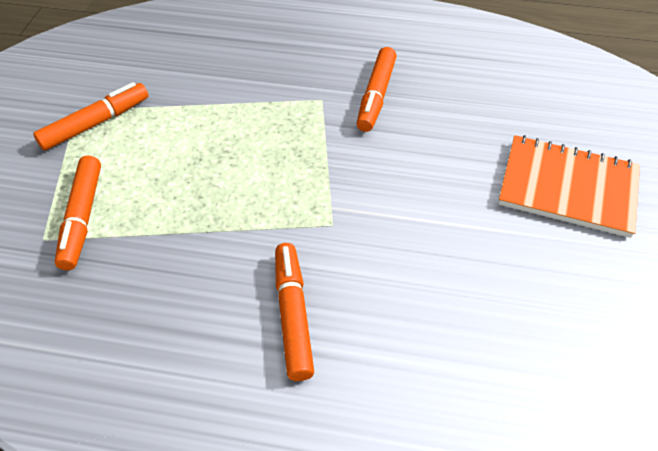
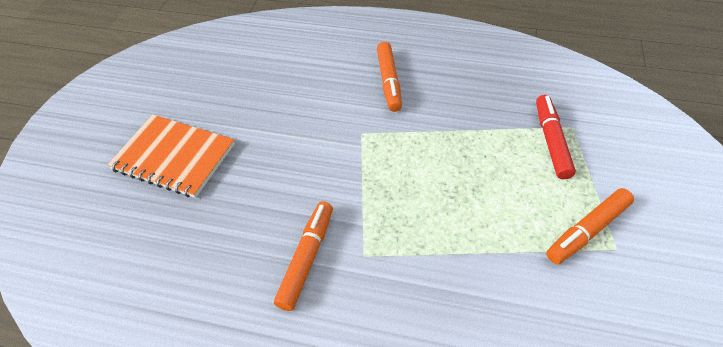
camera: 175 degrees left, 0 degrees up
orange marker [55,156,101,270] -> red marker [536,95,576,179]

